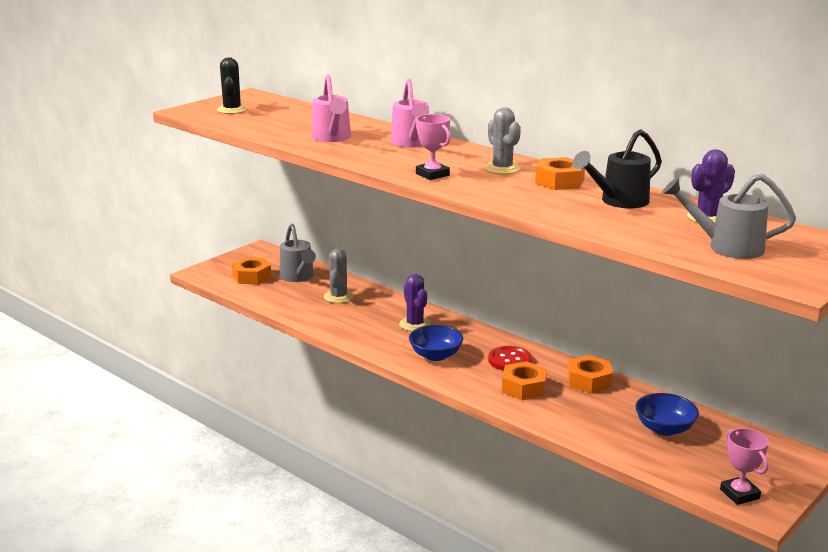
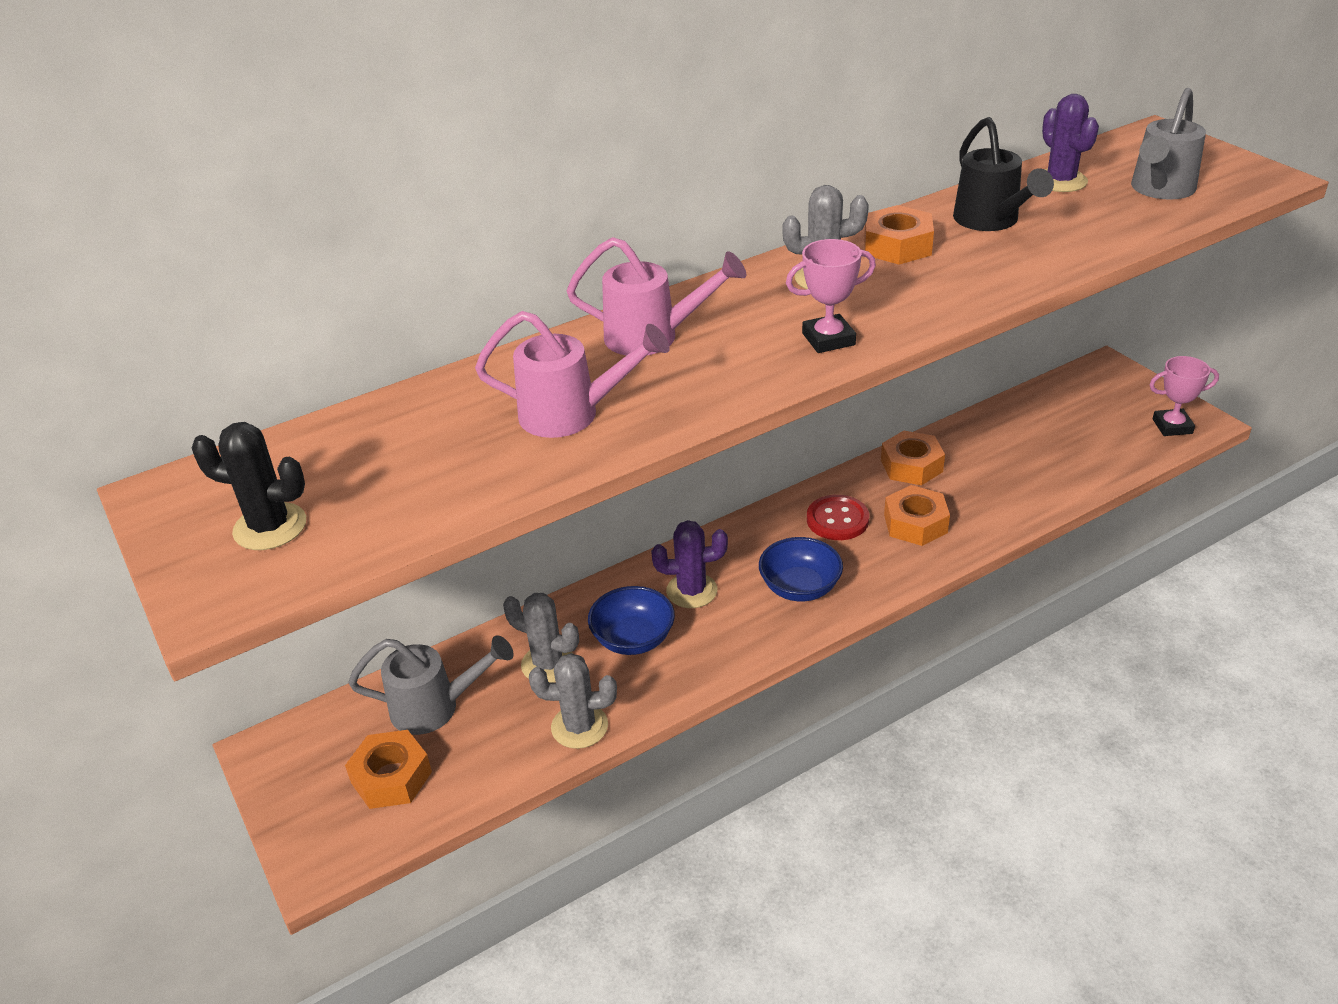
camera: 70 degrees left, 15 degrees up
blue bowl [635,393,699,436] -> blue bowl moved to [588,586,675,655]
none -> grey cactus [529,653,617,749]

